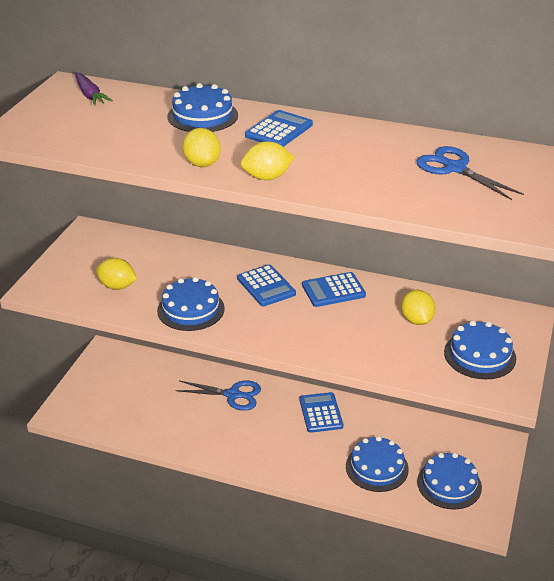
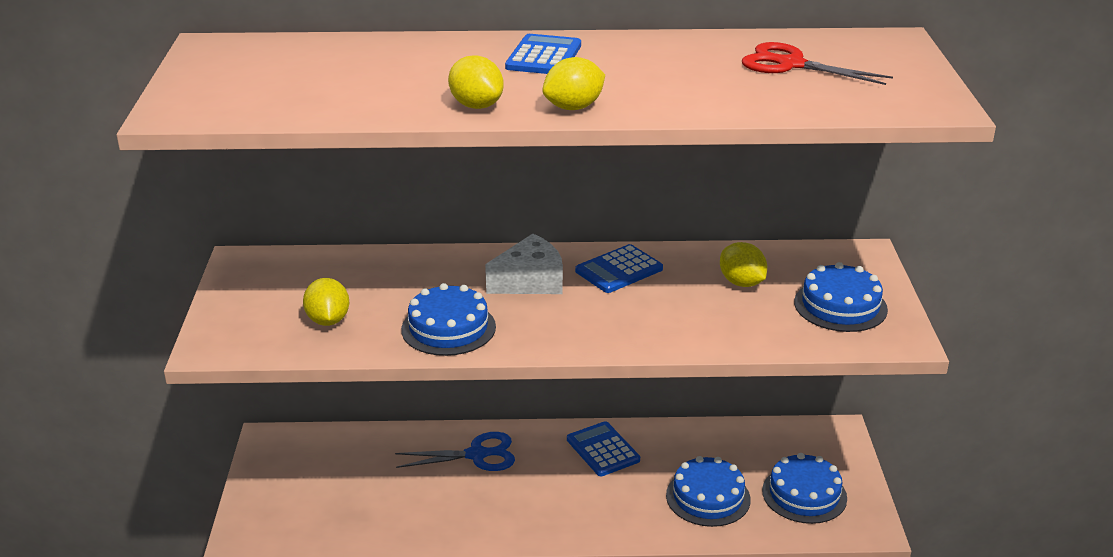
camera: 20 degrees left, 5 degrees down
purple carrot [75,73,113,106] -> none
yellow lemon [96,258,137,290] -> yellow lemon turned 75 degrees clockwise [303,278,349,326]
blue cake [167,83,238,132] -> none
blue calculator [237,265,296,306] -> white cheese [485,234,563,294]
blue scissors [417,146,524,200] -> red scissors [742,42,893,85]

